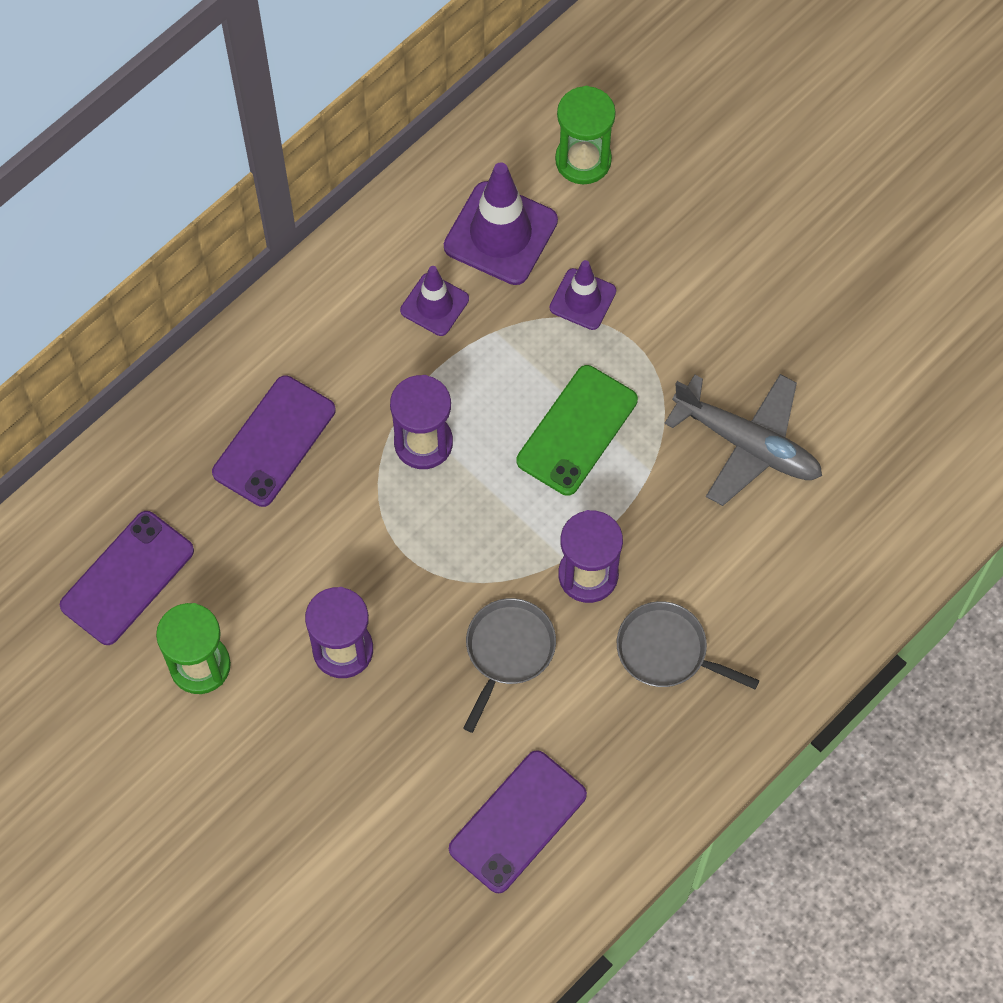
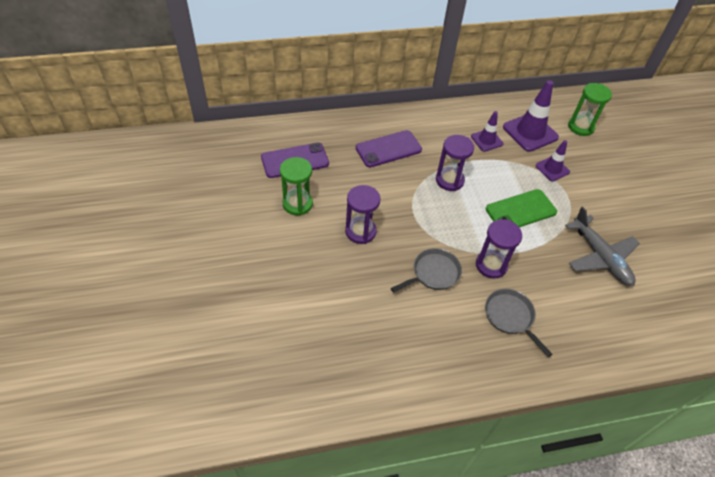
camera: 30 degrees right, 15 degrees down
purple phone [449,750,587,893] -> none

